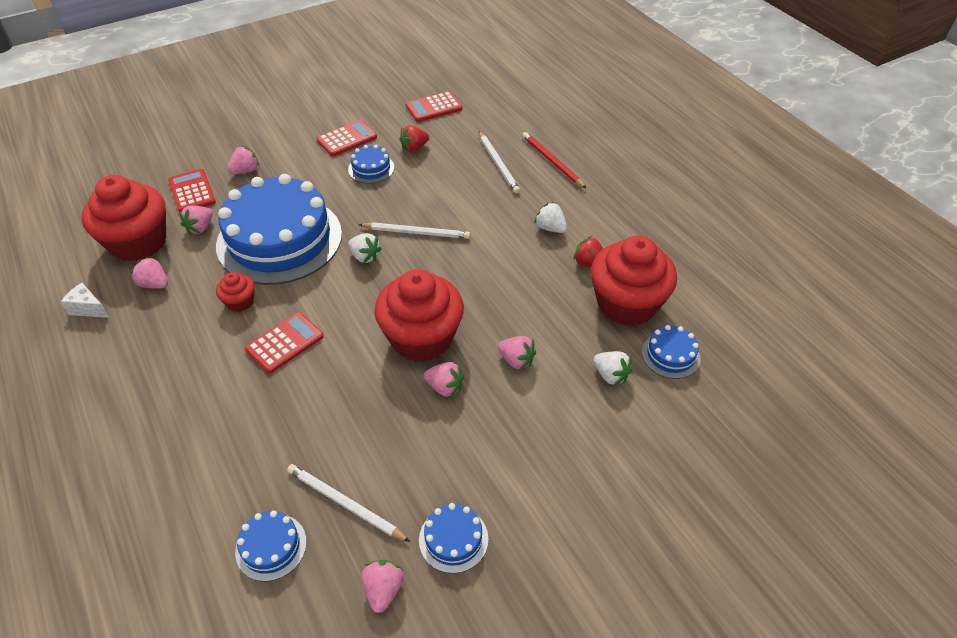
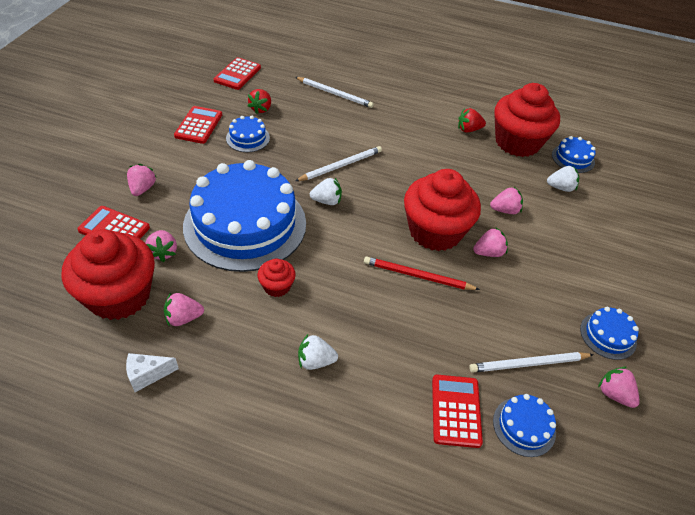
camera: 45 degrees left, 0 degrees up
red calculator [245,312,324,374] -> red calculator moved to [432,375,483,448]
red pencil [522,132,586,188] -> red pencil moved to [364,257,480,290]
white strawberry [534,202,567,233] -> white strawberry moved to [298,334,338,370]

